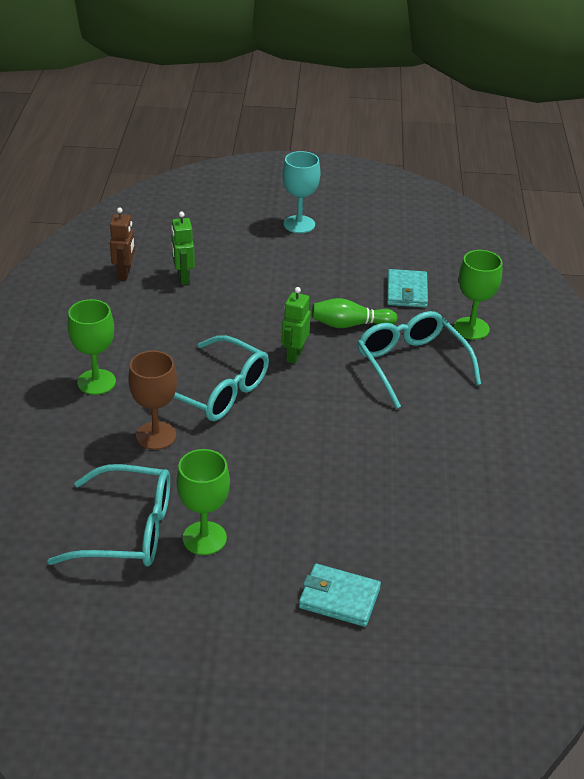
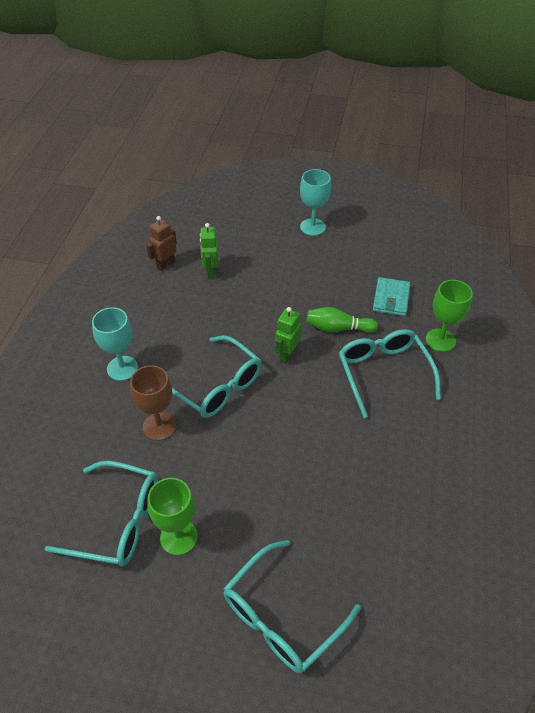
camera: 10 degrees right, 10 degrees up
green goblet [68,299,116,395] -> turquoise goblet [92,307,138,381]
brown robot [110,207,135,281] -> brown robot turned 150 degrees counterclockwise [146,216,177,271]
turquoise wallet [299,564,381,627] -> turquoise glasses [223,540,361,673]

